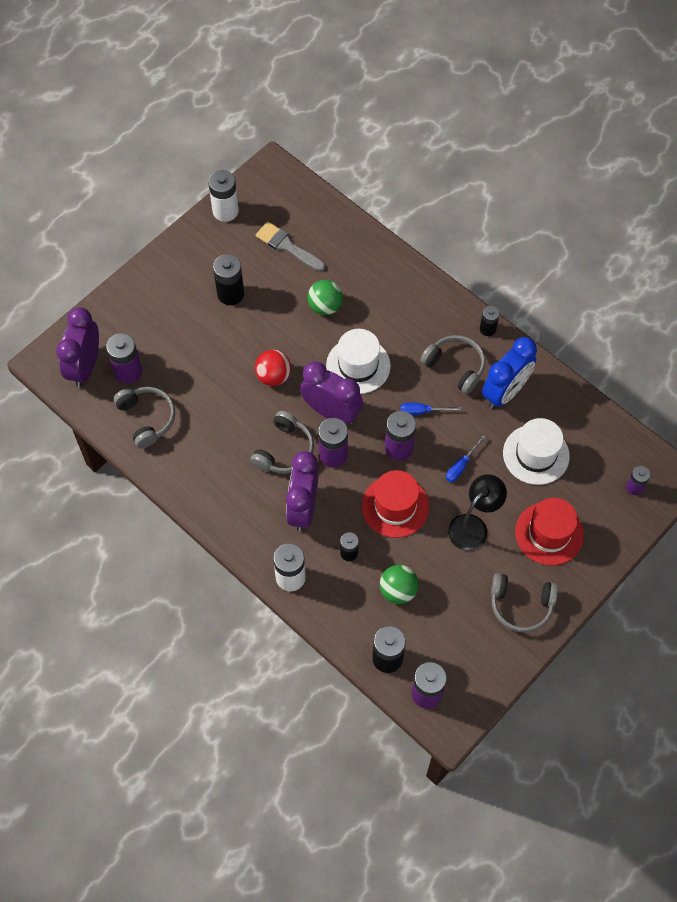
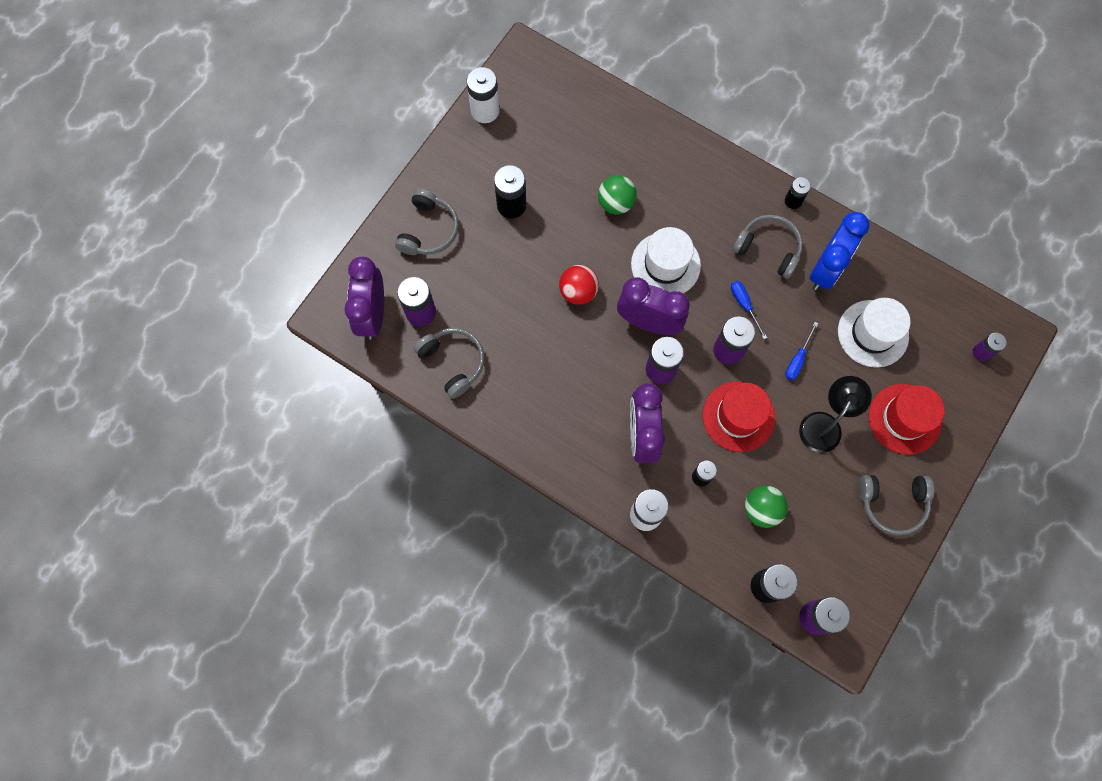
camera: 10 degrees left, 10 degrees up
grey headphones [250,411,314,474] -> grey headphones moved to [395,189,459,255]
grey brush [256,222,325,272] -> none
blue screwdriver [400,403,461,415] -> blue screwdriver turned 75 degrees clockwise [731,281,767,339]

